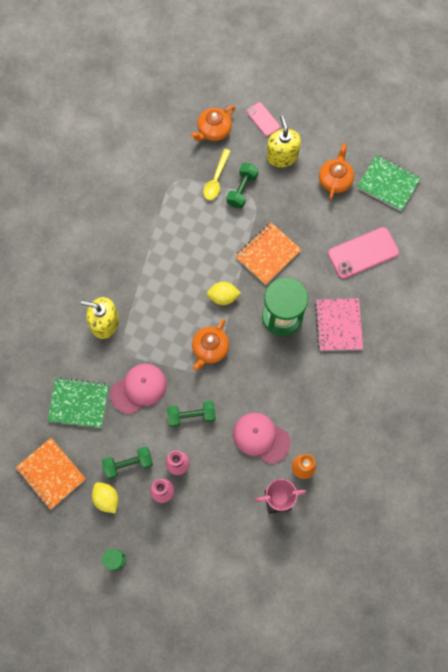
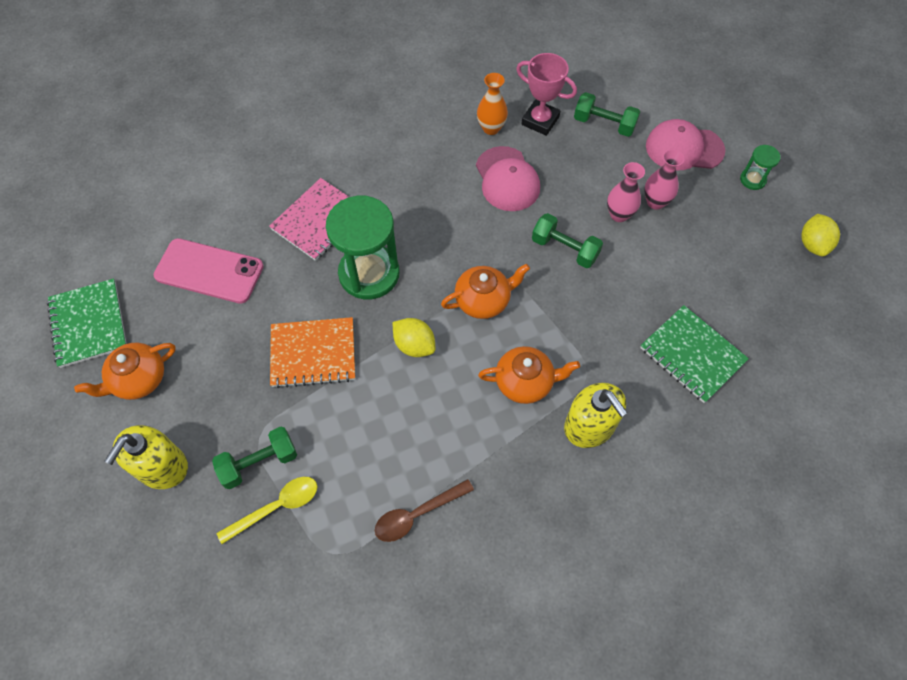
camera: 140 degrees left, 10 degrees down
orange notebook [16,438,86,510] -> none
yellow lemon [92,482,119,513] -> yellow lemon moved to [801,214,840,256]
green dumbbell [102,447,153,479] -> green dumbbell moved to [574,92,640,137]
pink cap [110,364,167,414] -> pink cap moved to [646,119,725,170]
orange teapot [191,106,235,141] -> orange teapot moved to [478,346,580,404]
pink phone [246,102,280,137] -> none
none -> brown spoon [375,479,474,542]

